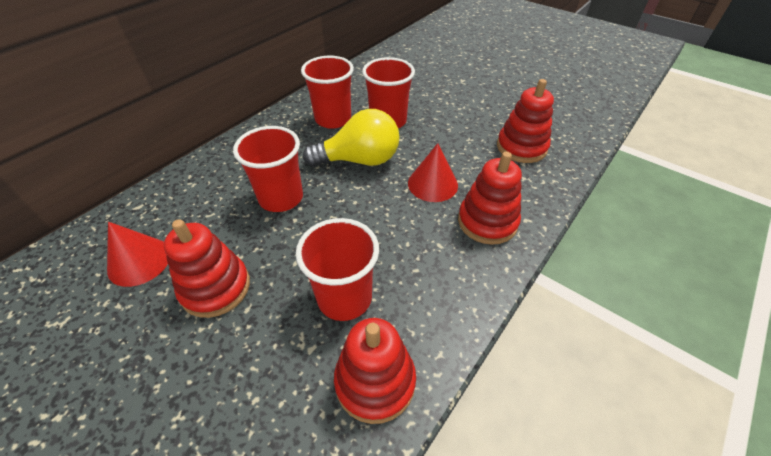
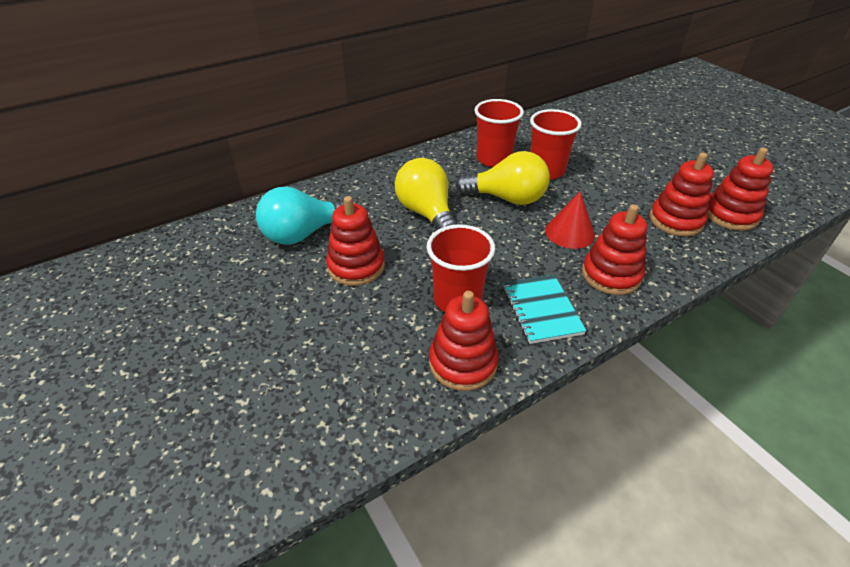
camera: 20 degrees right, 5 degrees down
red cone [107,222,168,287] -> turquoise light bulb [256,186,344,245]
red cup [233,126,303,212] -> yellow light bulb [395,158,457,230]
none -> turquoise notebook [503,275,587,344]
none -> red stacking toy [708,147,773,231]

